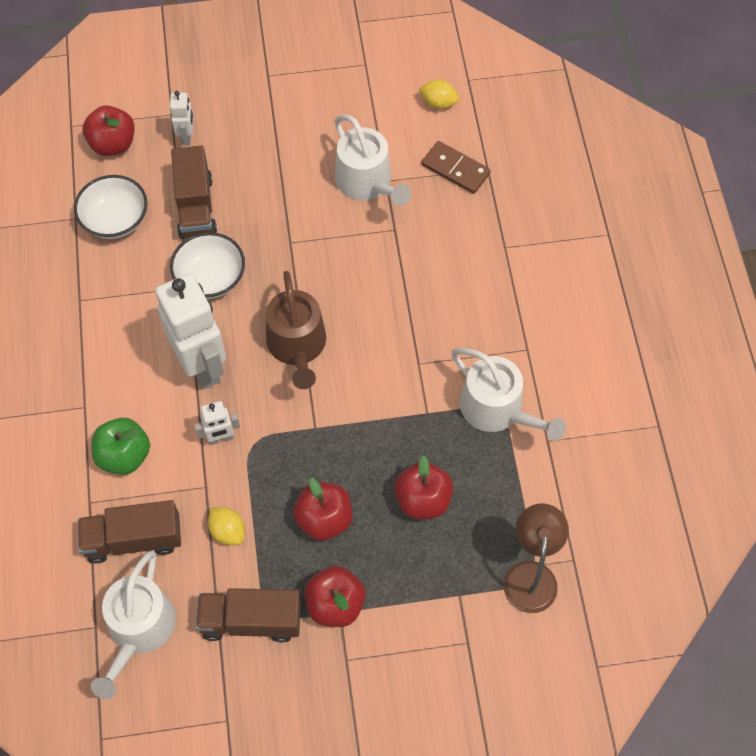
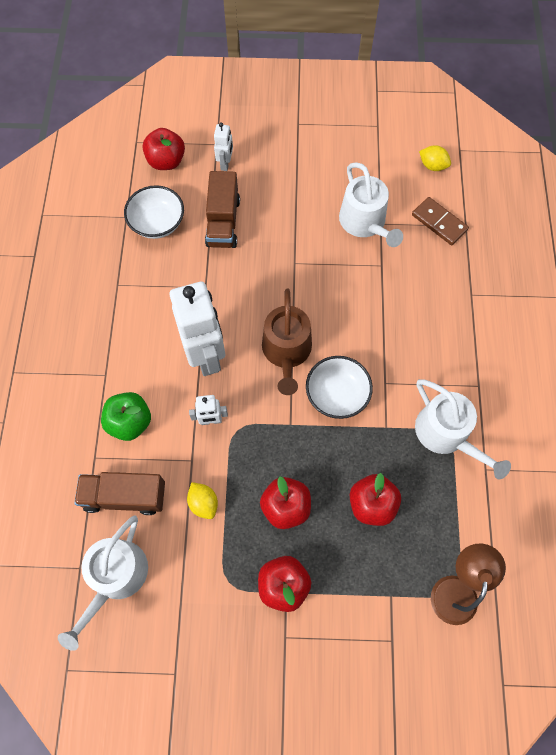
camera: 10 degrees right, 5 degrees up
white bowl [170,232,245,299] -> white bowl moved to [306,356,373,419]
brown truck [196,588,301,643] -> none

